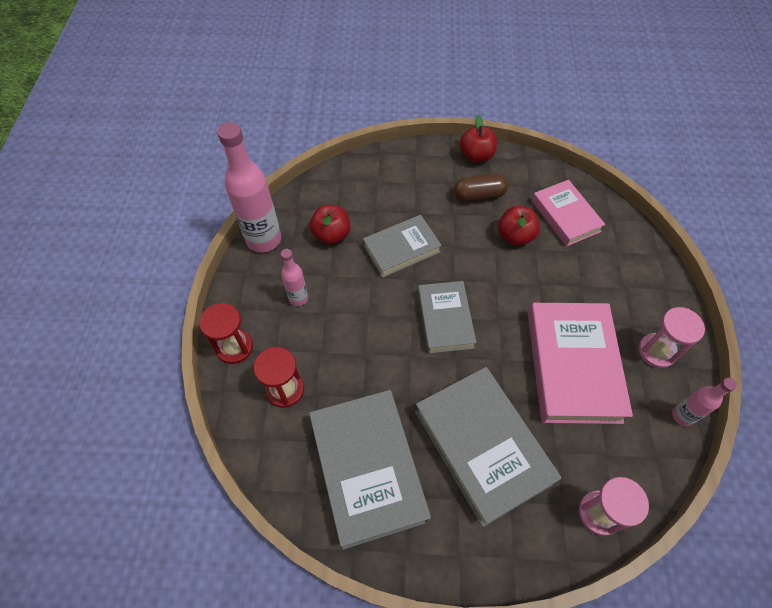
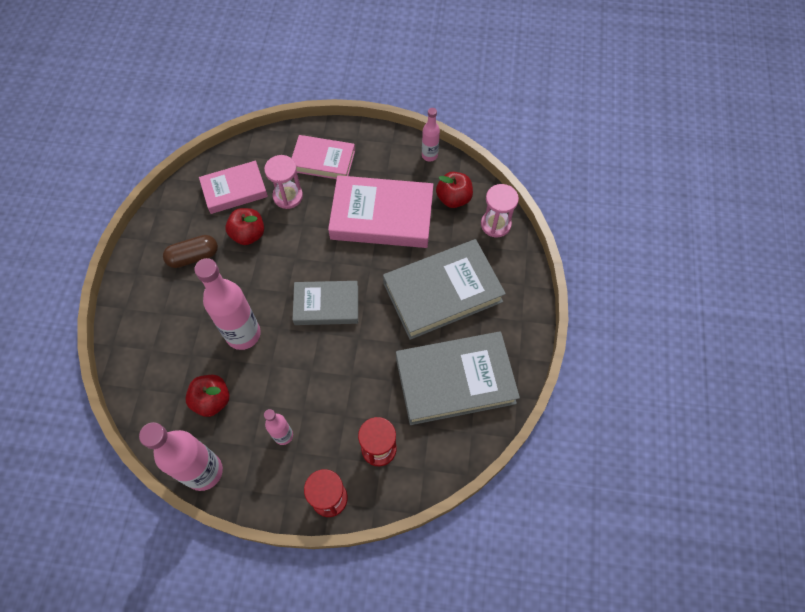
camera: 85 degrees left, 5 degrees up
grey book [363,215,442,278] -> pink bottle [194,258,261,350]
brown capsule [454,173,508,202] -> brown capsule turned 75 degrees clockwise [163,235,218,268]
red apple [460,115,497,163] -> red apple moved to [436,172,473,208]
pink hourglass [638,307,705,368] -> pink hourglass moved to [264,155,303,209]
none -> pink book [292,135,355,179]

